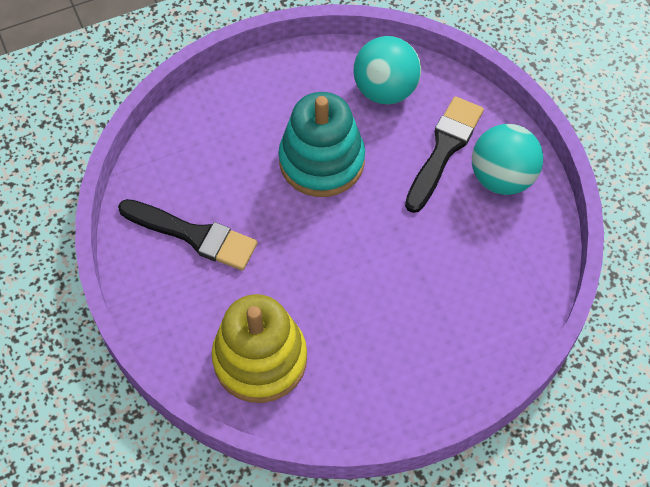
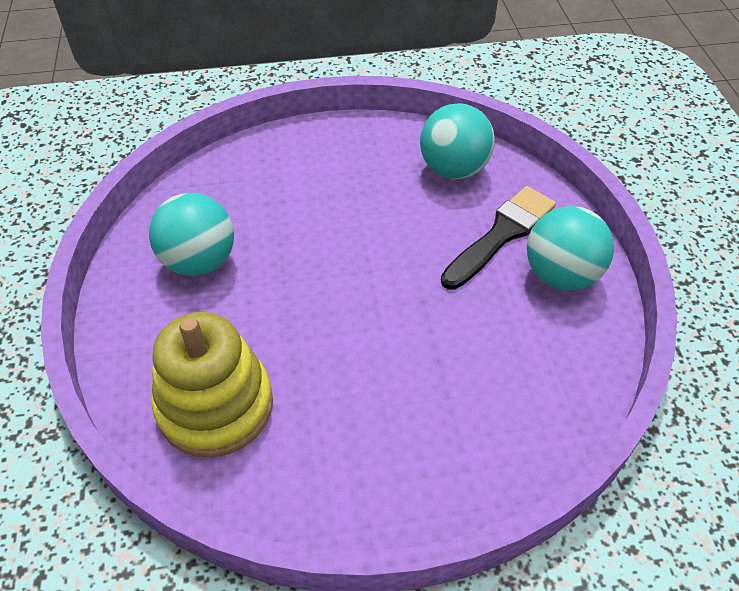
camera: 15 degrees right, 10 degrees down
black brush [118,199,258,271] -> turquoise ball [149,193,234,276]
turquoise stacking toy [279,92,365,197] -> none

